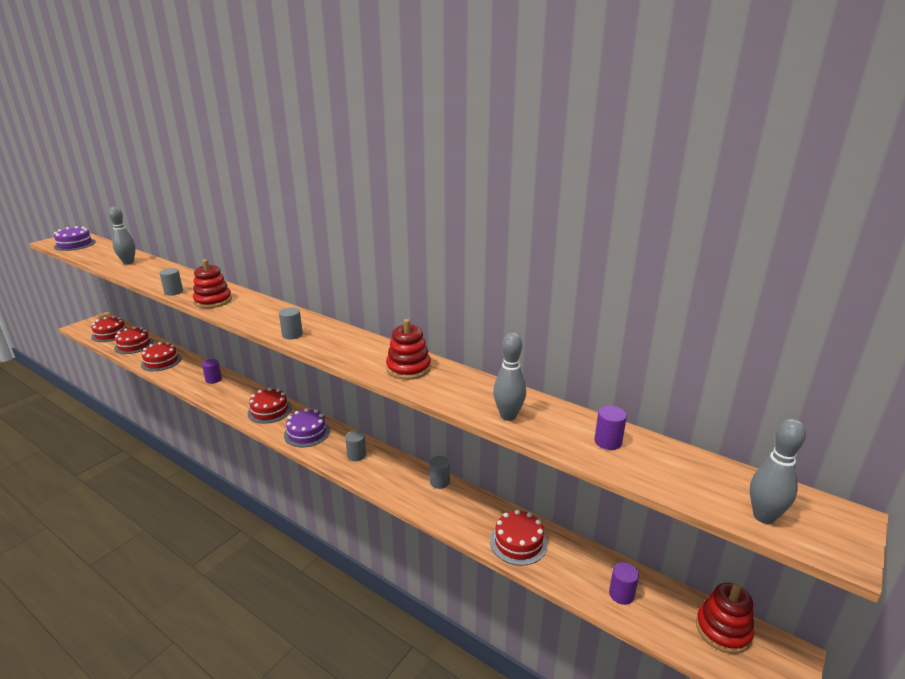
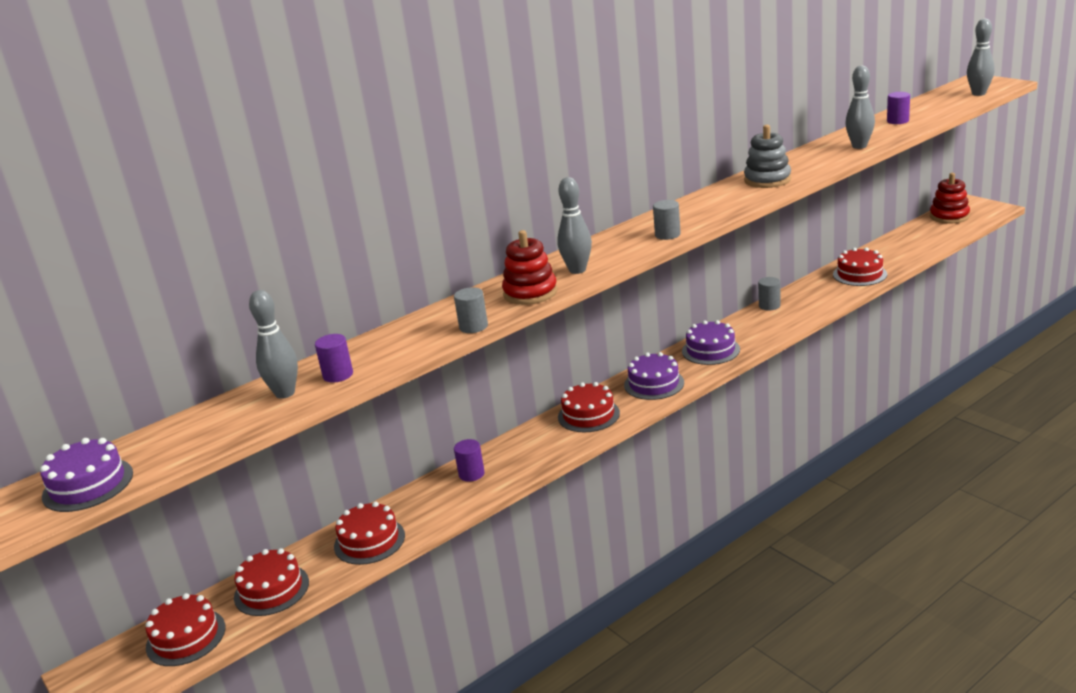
camera: 70 degrees left, 0 degrees up
grey cylinder [345,431,366,461] -> purple cake [682,320,740,365]
red stacking toy [386,319,431,380] -> grey stacking toy [744,125,791,188]
purple cylinder [609,562,639,605] -> purple cylinder moved to [315,334,353,383]
none -> grey bowling pin [557,177,592,274]

